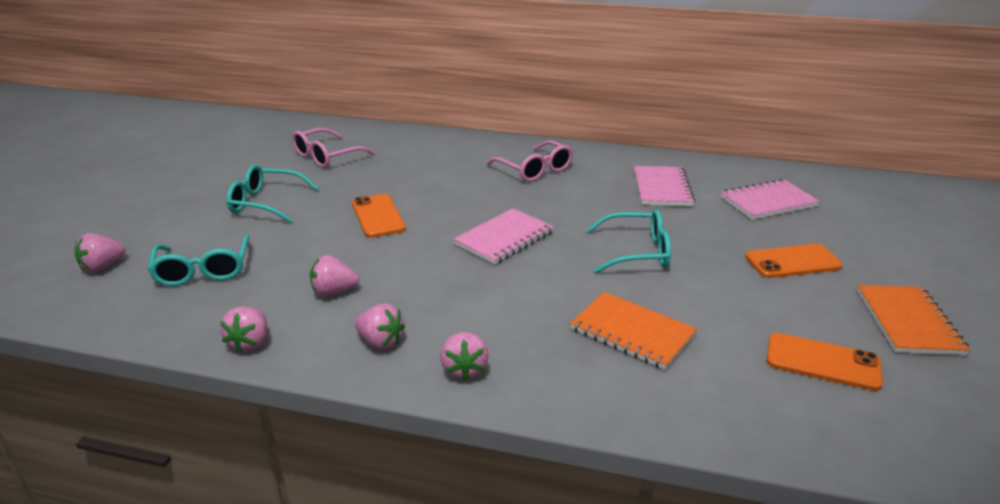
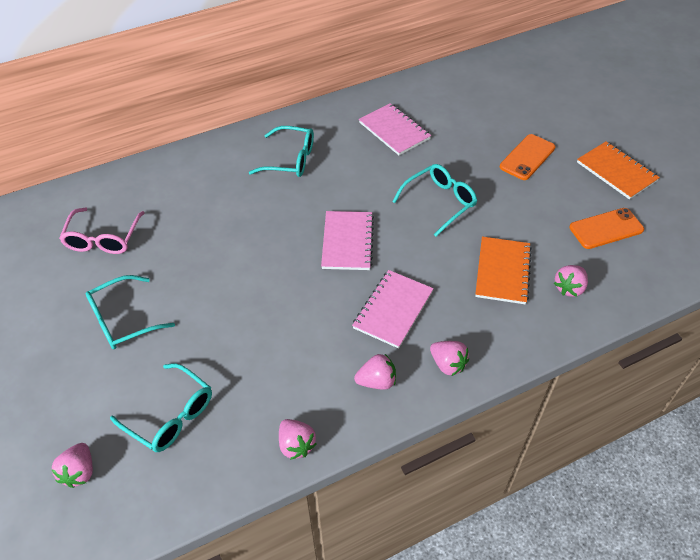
camera: 40 degrees left, 20 degrees up
pink strawberry [310,255,359,296] -> pink strawberry moved to [554,265,588,297]
orange phone [352,194,406,238] -> none
pink glasses [486,140,573,182] -> turquoise glasses [249,126,314,177]
orange notebook [570,292,697,370] -> orange notebook turned 75 degrees counterclockwise [475,237,532,304]
pink notebook [720,179,820,220] -> pink notebook moved to [352,270,434,348]

